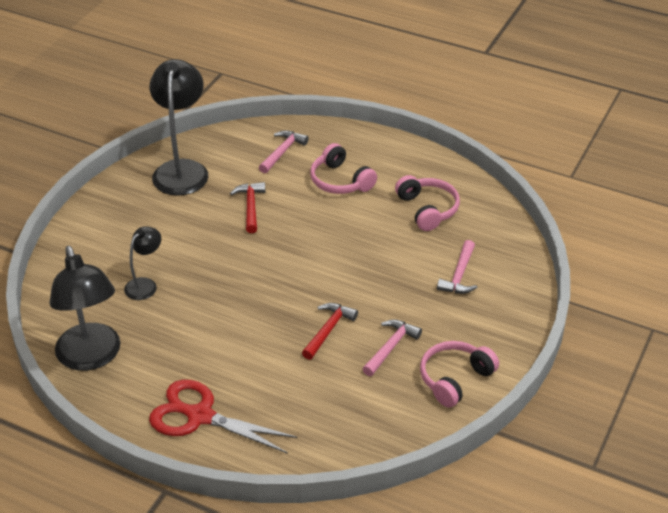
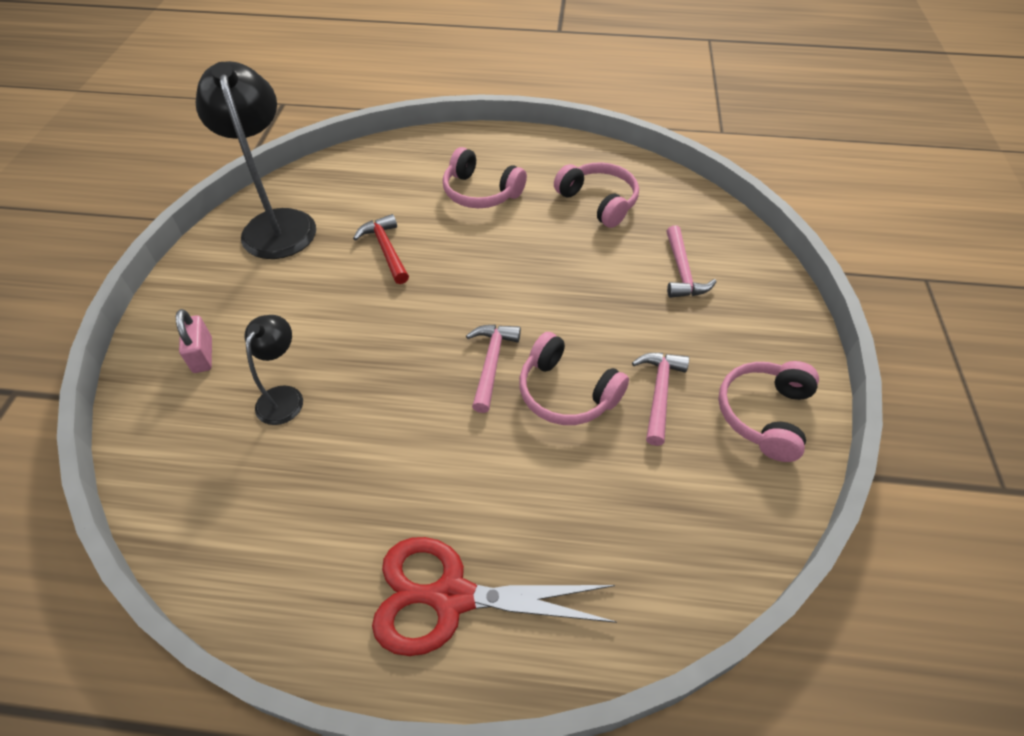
camera: 20 degrees left, 10 degrees up
black lamp [50,246,120,371] -> none
pink hammer [259,130,308,173] -> pink hammer moved to [466,325,521,413]
red hammer [302,303,358,360] -> pink headphones [519,332,629,425]
none -> pink padlock [176,309,212,373]

